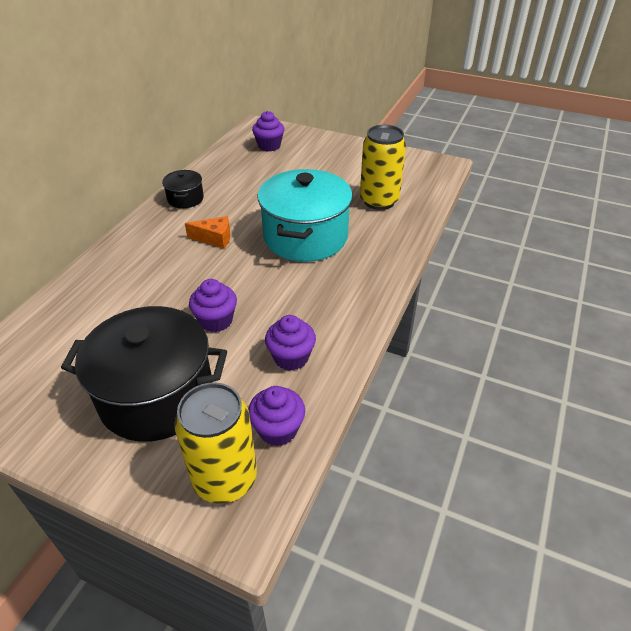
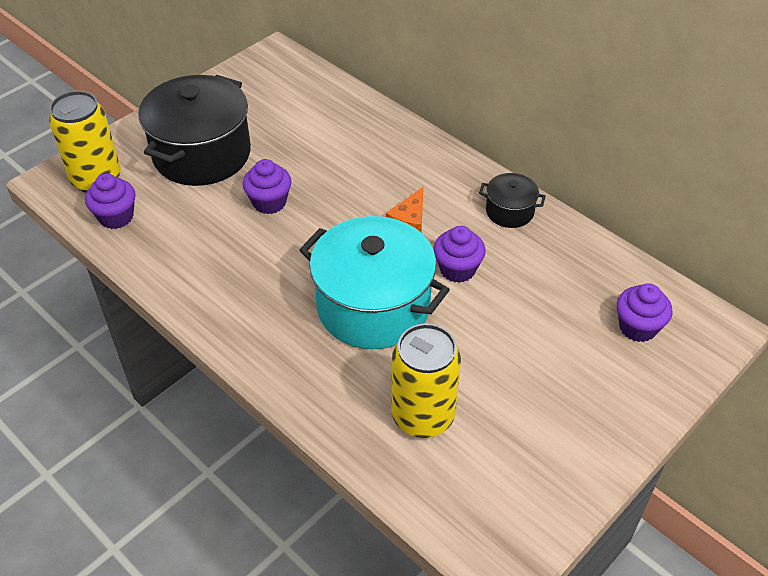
camera: 110 degrees right, 5 degrees up
purple cupcake [265,315,316,371] -> purple cupcake moved to [433,226,486,283]

